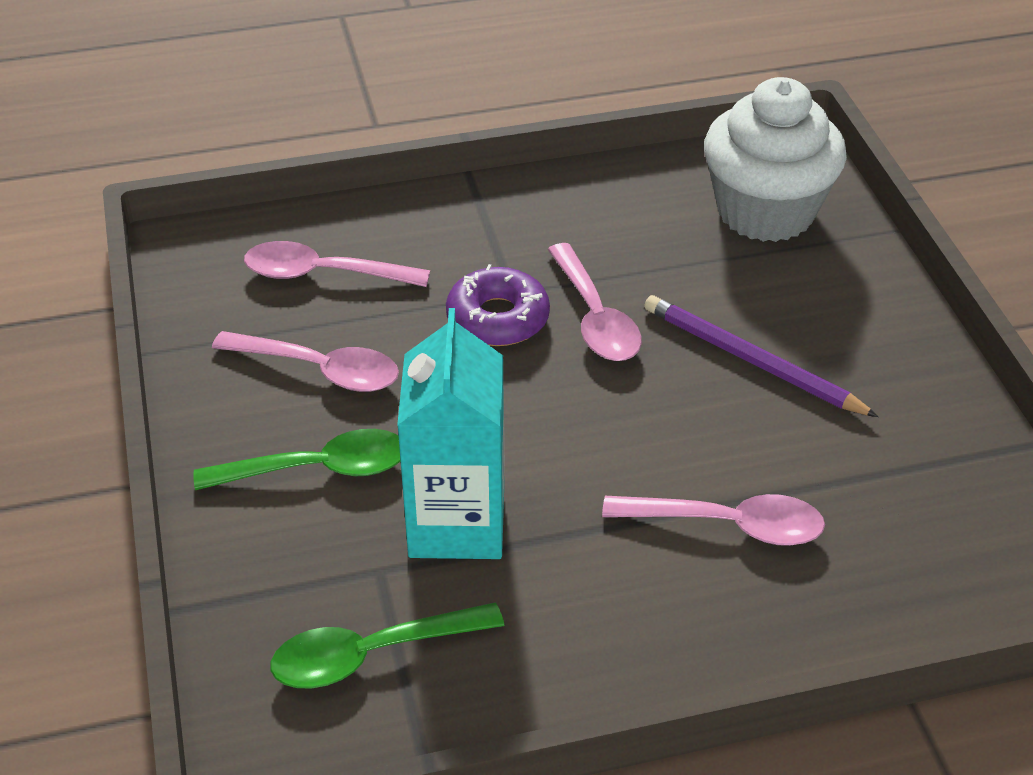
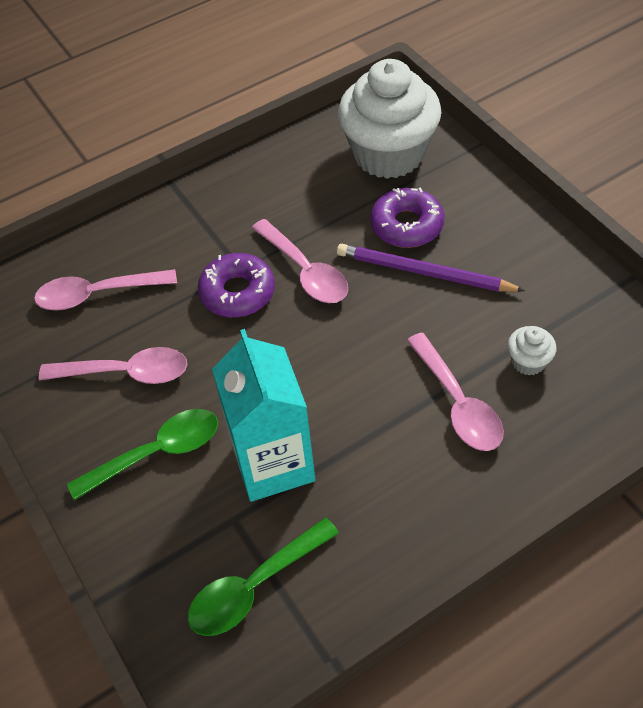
camera: 15 degrees left, 10 degrees up
pink spoon [602,494,825,546] -> pink spoon turned 75 degrees clockwise [407,333,504,451]
none -> purple donut [370,188,445,248]
none -> white cupcake [508,326,557,376]

